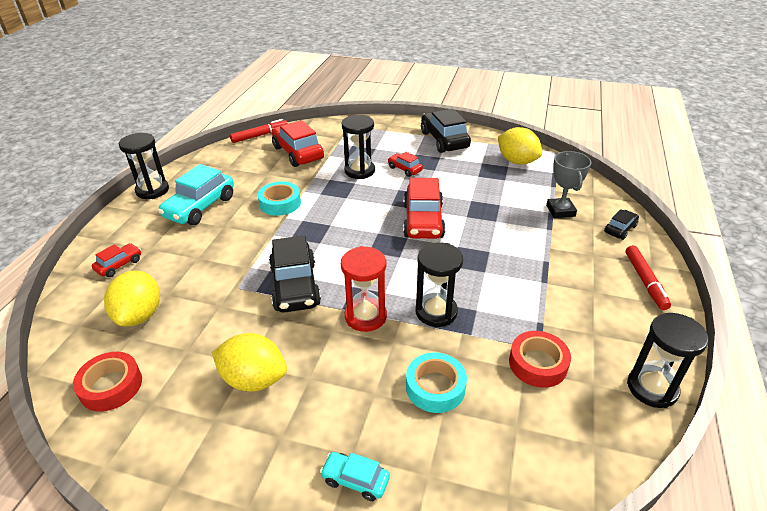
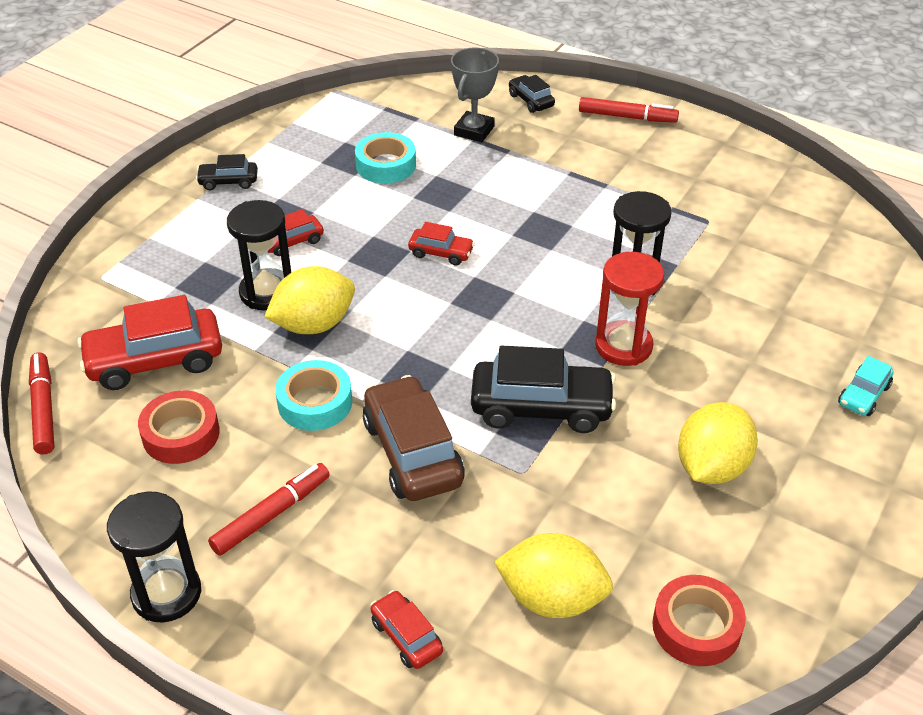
camera: 75 degrees left, 5 degrees up
turquoise car [158,164,234,225] -> red marker [208,463,330,556]
red car [403,178,446,239] -> red car [408,222,475,266], size x0.51
turquoise tape [406,352,467,413] -> turquoise tape moved to [355,132,416,184]
black car [421,109,471,153] -> black car [196,154,258,190], size x0.51
yellow lemon [498,127,542,164] -> yellow lemon moved to [264,266,355,334]
red tape [509,331,571,388] -> red tape moved to [138,390,220,464]
grey trophy [546,151,591,218] -> grey trophy turned 75 degrees counterclockwise [451,47,499,142]
black hourglass [627,313,709,408] -> none
none -> brown car [363,375,465,501]

